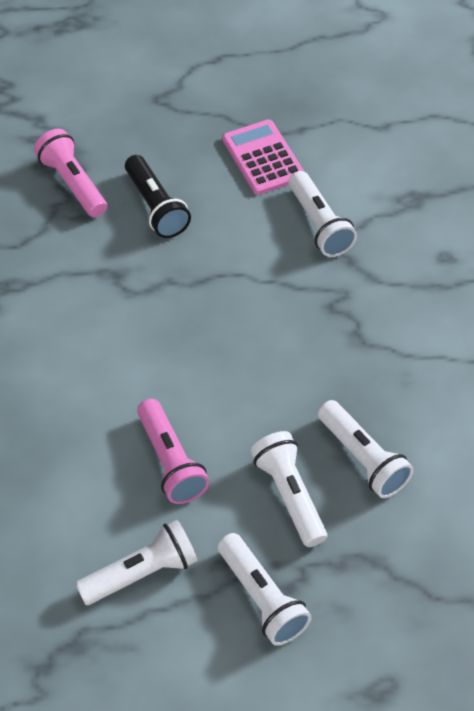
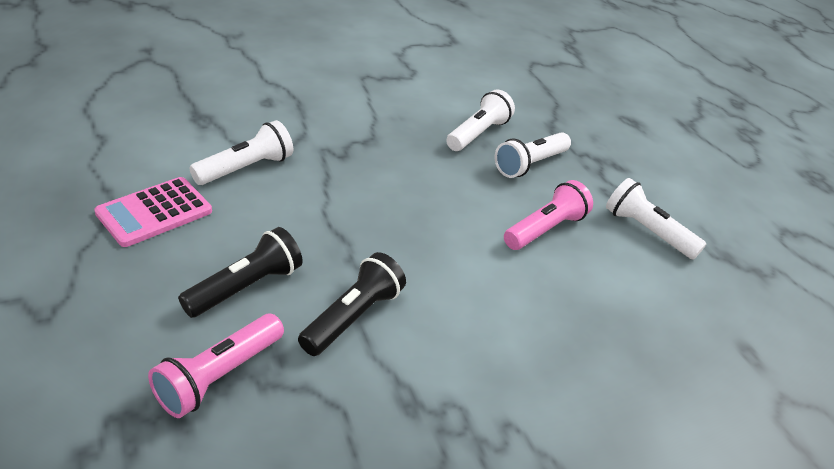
camera: 115 degrees left, 15 degrees down
white flashlight [218,533,312,646] -> none
none -> black flashlight [298,252,406,356]

